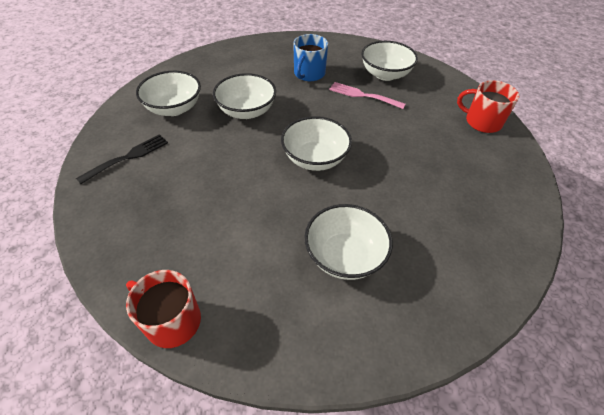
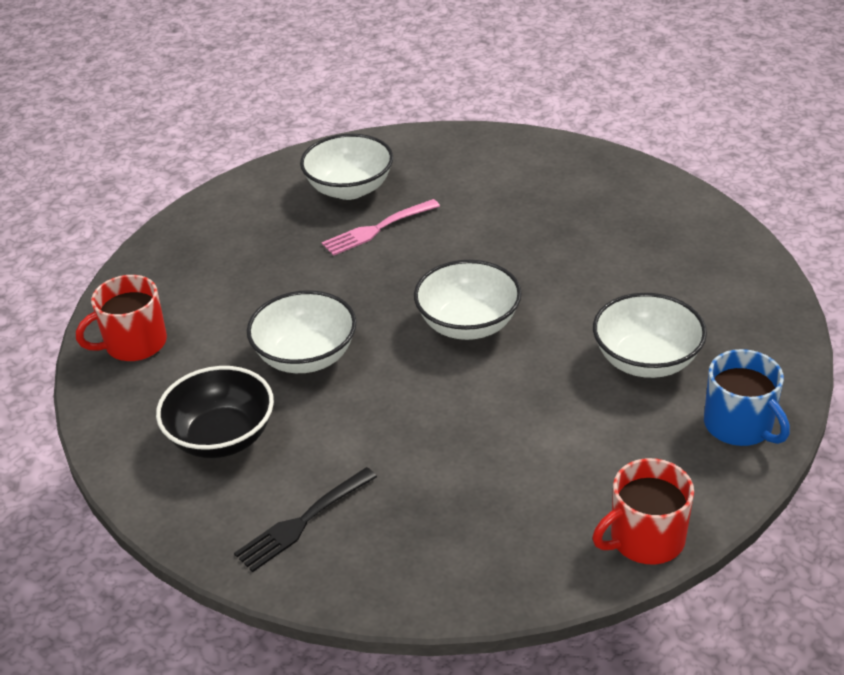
camera: 55 degrees left, 10 degrees down
black fork [76,134,168,184] -> black fork turned 120 degrees counterclockwise [234,467,377,572]
white bowl [136,71,201,116] -> black bowl [156,366,274,458]
blue mug [293,34,328,81] -> blue mug moved to [704,349,790,446]
red mug [457,80,519,133] -> red mug moved to [76,275,167,361]

